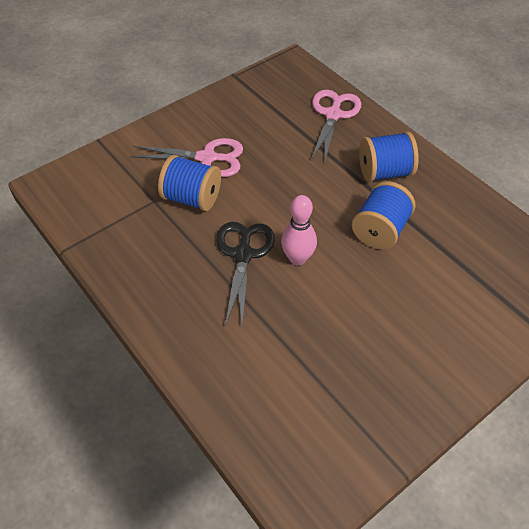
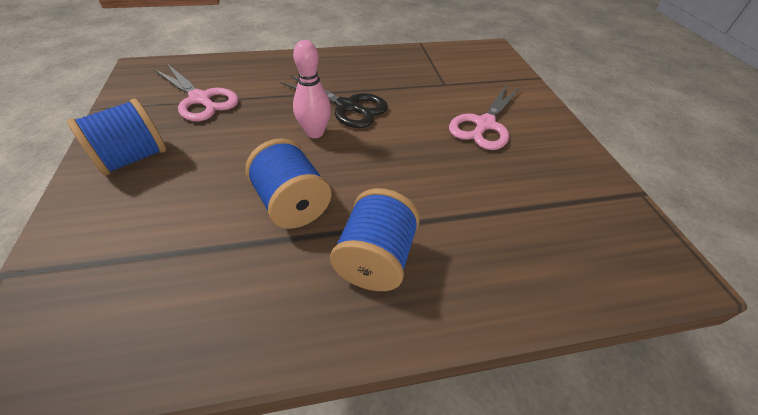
camera: 115 degrees right, 5 degrees down
blue spool [158,155,221,211] -> blue spool moved to [67,99,166,176]
pink scissors [311,90,361,164] -> pink scissors moved to [154,64,239,121]

